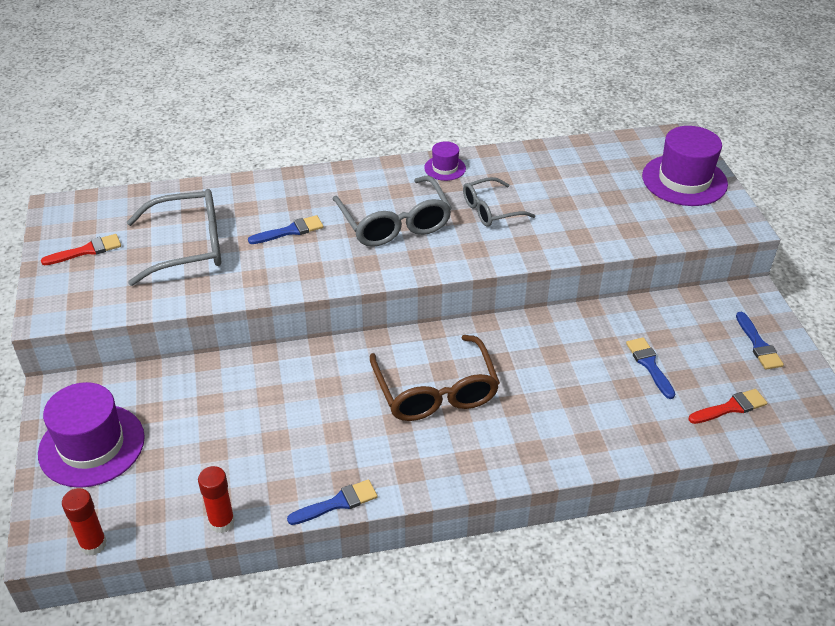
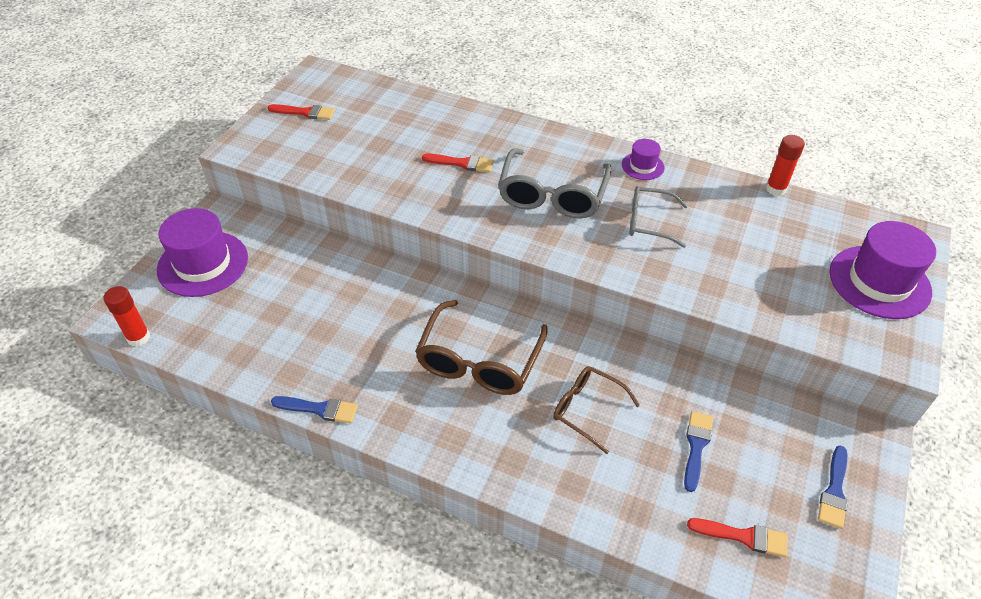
camera: 35 degrees right, 5 degrees up
grey glasses [127,189,221,286] -> none
red glue stick [198,466,235,533] -> red glue stick moved to [766,135,805,196]
blue brush [248,215,323,244] -> red brush [422,154,494,173]
none -> brown glasses [553,366,640,454]

